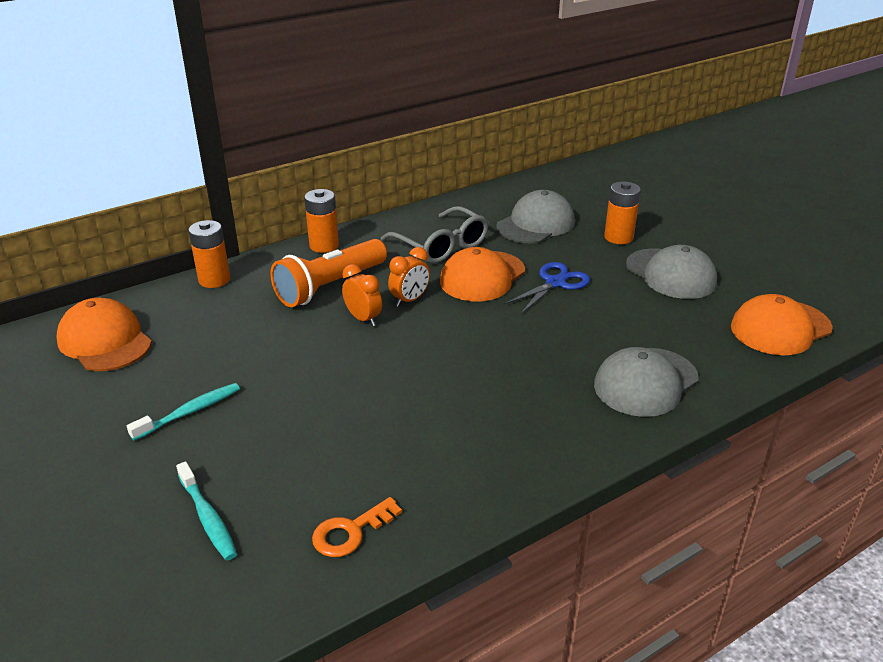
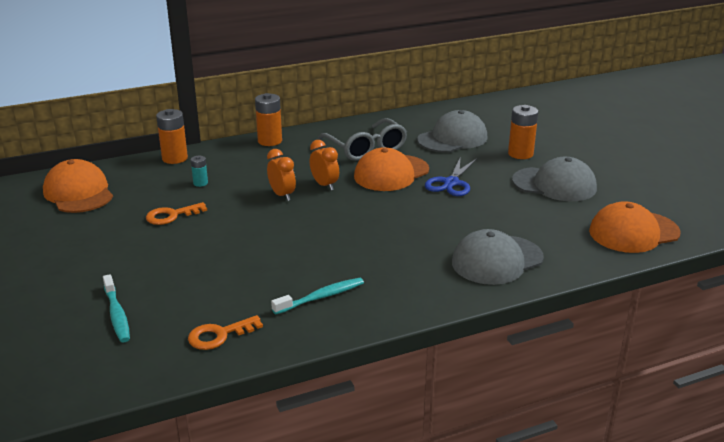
camera: 10 degrees right, 5 degrees down
turquoise toothbrush [127,383,240,441] -> turquoise toothbrush moved to [271,278,364,315]
orange flashlight [270,239,387,307] -> none
orange clock [388,247,430,307] -> orange clock turned 90 degrees counterclockwise [310,140,339,190]
blue scissors [504,262,590,314] -> blue scissors turned 150 degrees clockwise [425,156,477,196]
grey cap [626,245,717,299] -> grey cap turned 45 degrees counterclockwise [512,157,597,201]
none -> orange key [146,202,207,225]
none -> turquoise battery [191,156,208,187]

